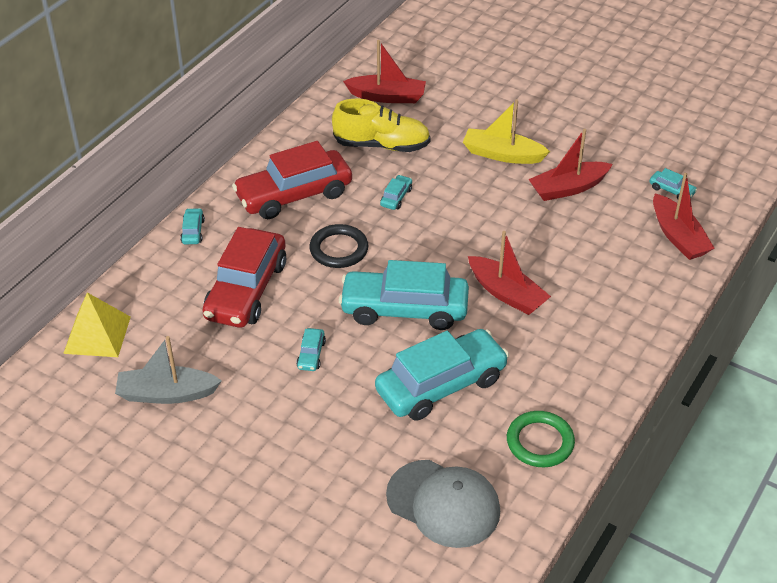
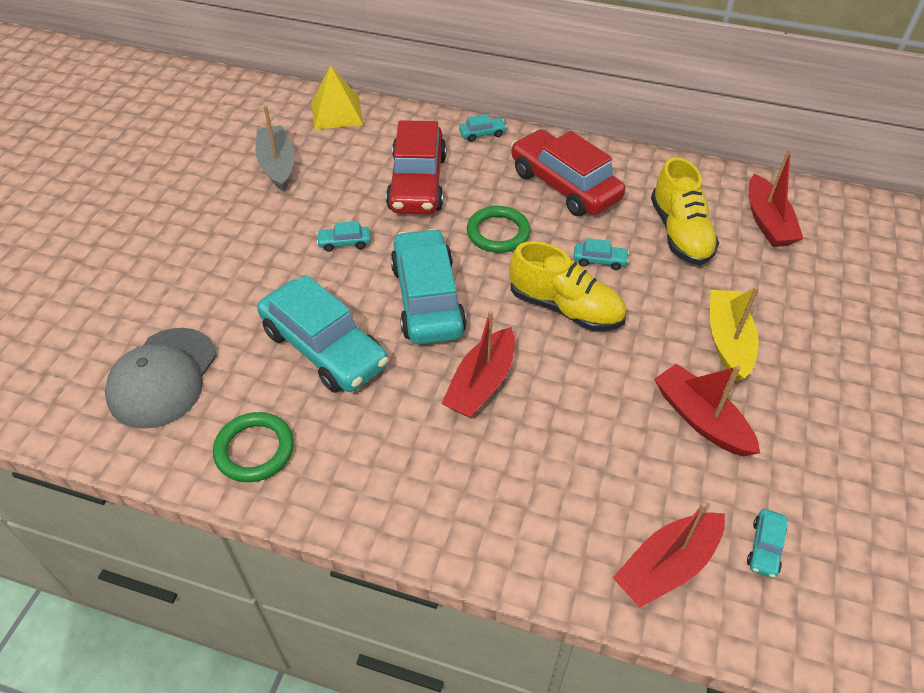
camera: 75 degrees right, 5 degrees up
red car [202,227,286,328] -> red car turned 90 degrees counterclockwise [386,120,446,214]
black ring [309,224,368,268] -> green ring [467,206,530,253]
none -> yellow shoe [509,241,626,331]

